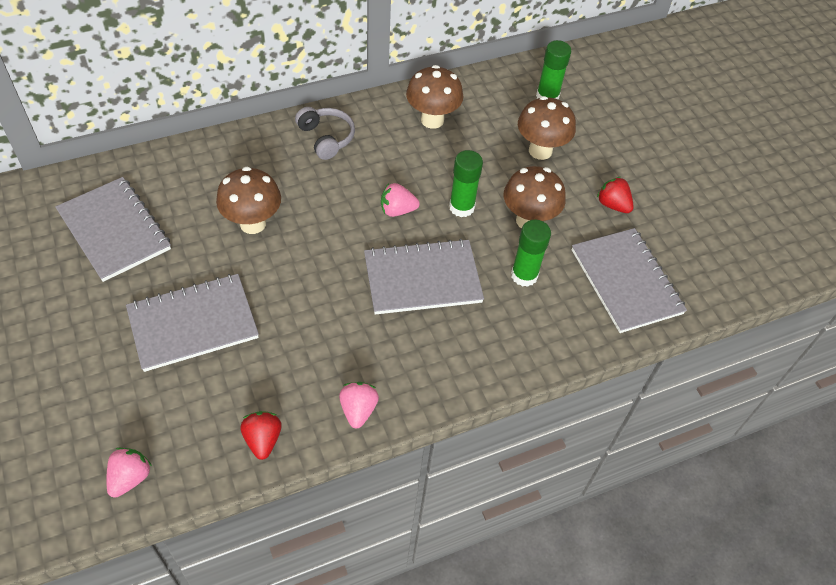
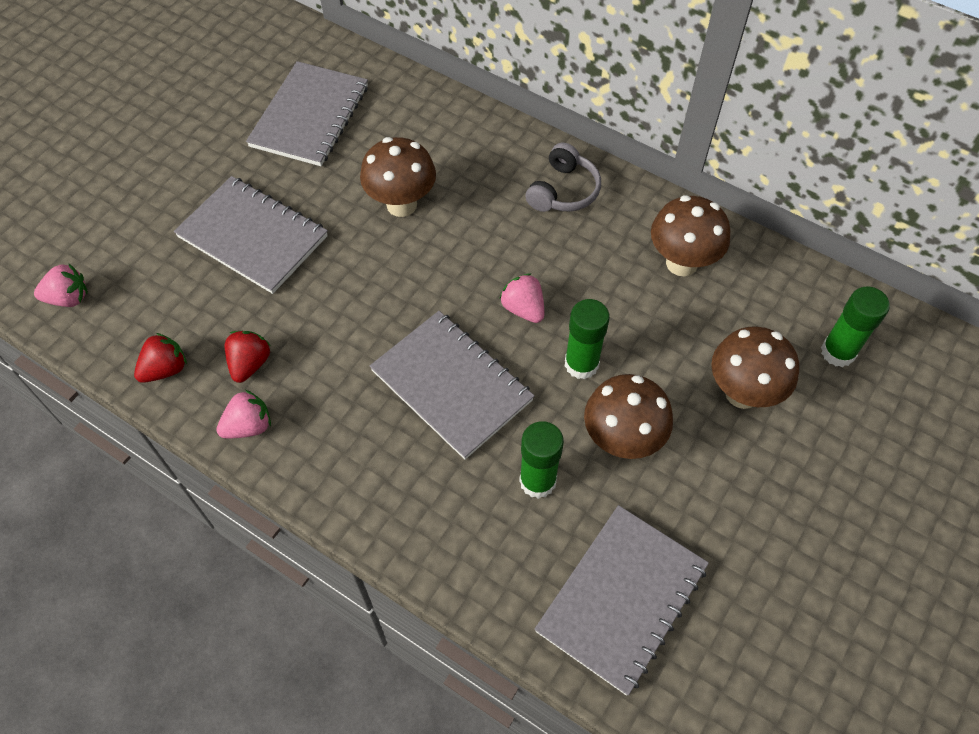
camera: 60 degrees right, 5 degrees up
red strawberry [597,177,634,213] -> red strawberry moved to [225,331,271,383]

